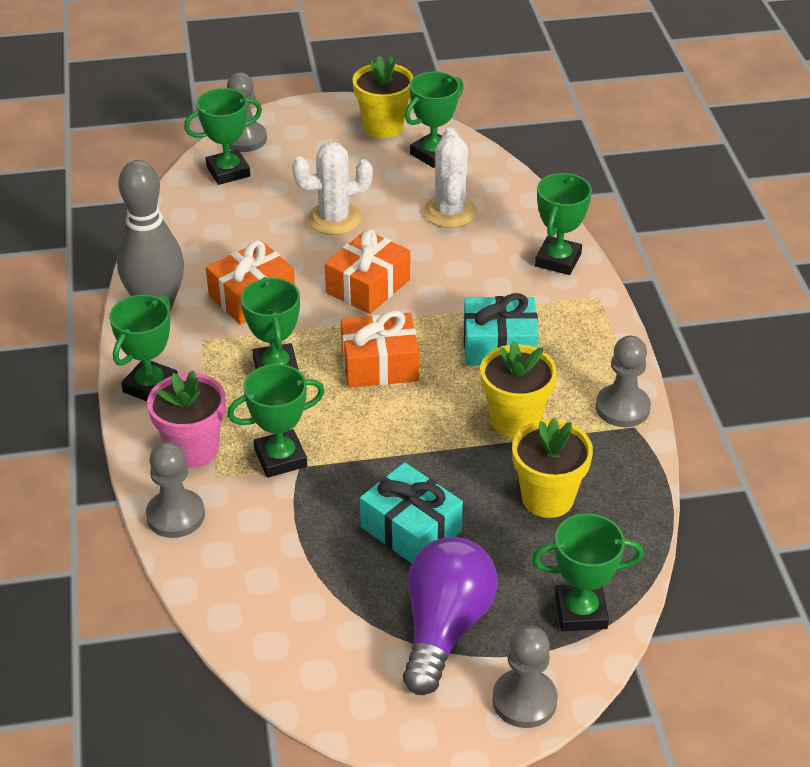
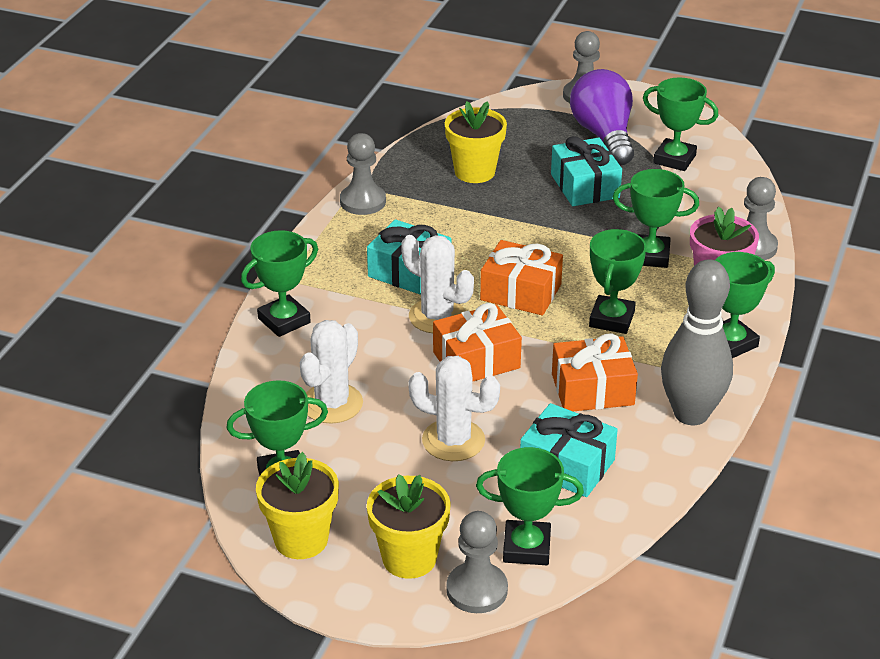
camera: 150 degrees left, 5 degrees down
purple light bulb [403,537,498,695] -> purple light bulb turned 120 degrees clockwise [570,69,634,166]
yellow flower pot [480,341,557,437] -> yellow flower pot moved to [367,474,451,579]
green trophy [532,513,643,631] -> green trophy moved to [643,77,719,171]
none -> white cactus [401,235,474,333]
none -> turquoise gift [520,403,618,497]

